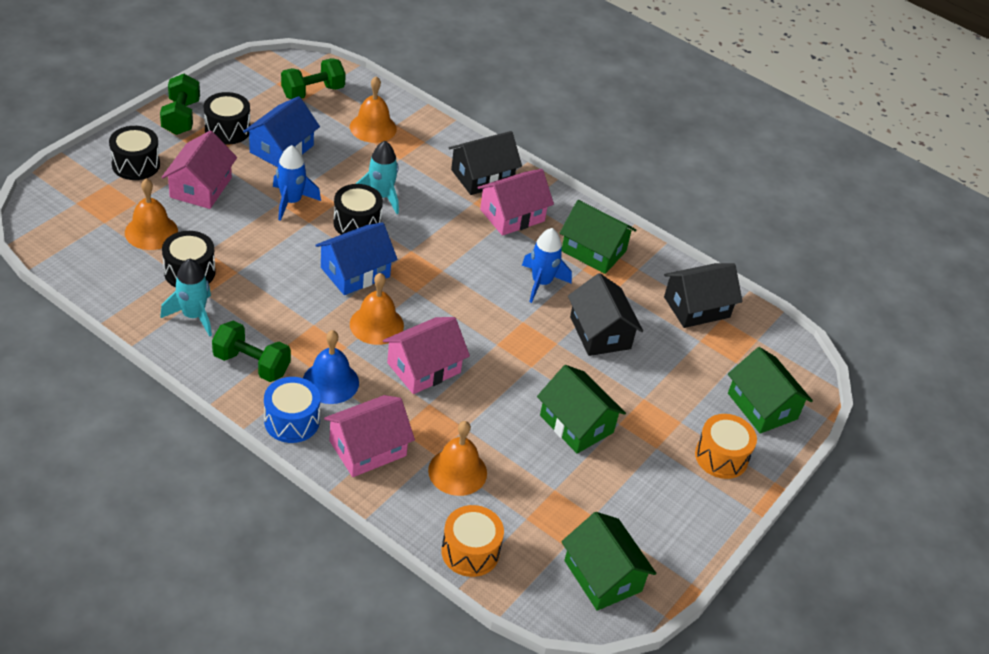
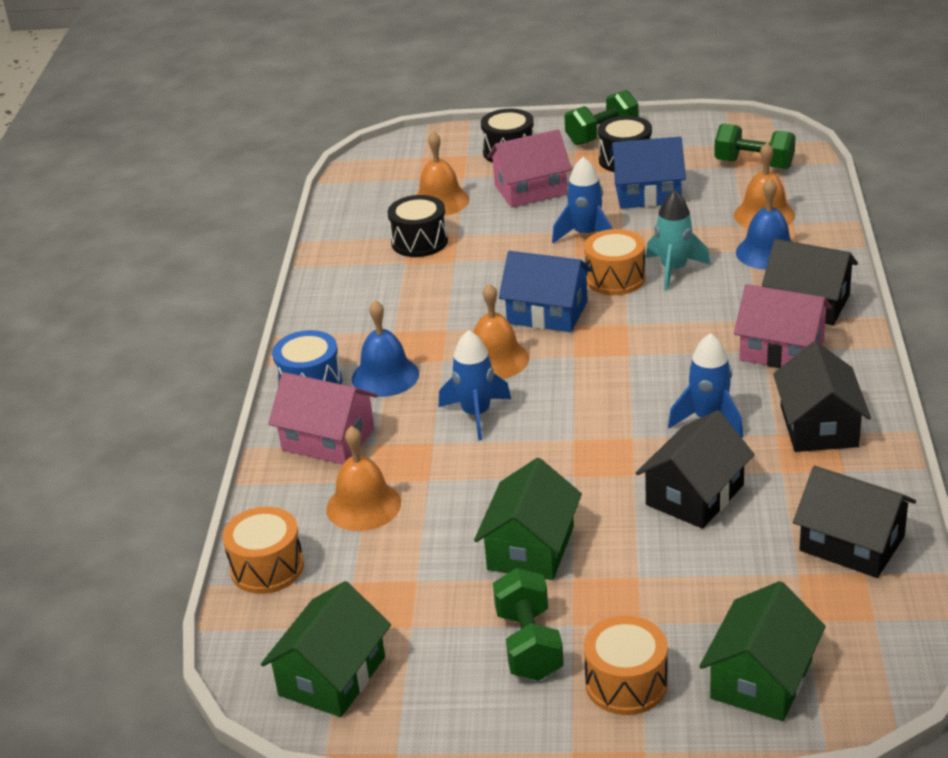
camera: 65 degrees right, 10 degrees down
turquoise rocket [160,258,212,337] -> none
green dumbbell [212,321,291,382] -> green dumbbell moved to [493,568,564,681]
black drum [333,184,383,235] -> orange drum [584,229,645,295]
pink house [383,317,470,394] -> blue rocket [438,330,511,441]
green house [560,200,637,274] -> black house [773,341,871,452]
none -> blue bell [736,178,792,270]

